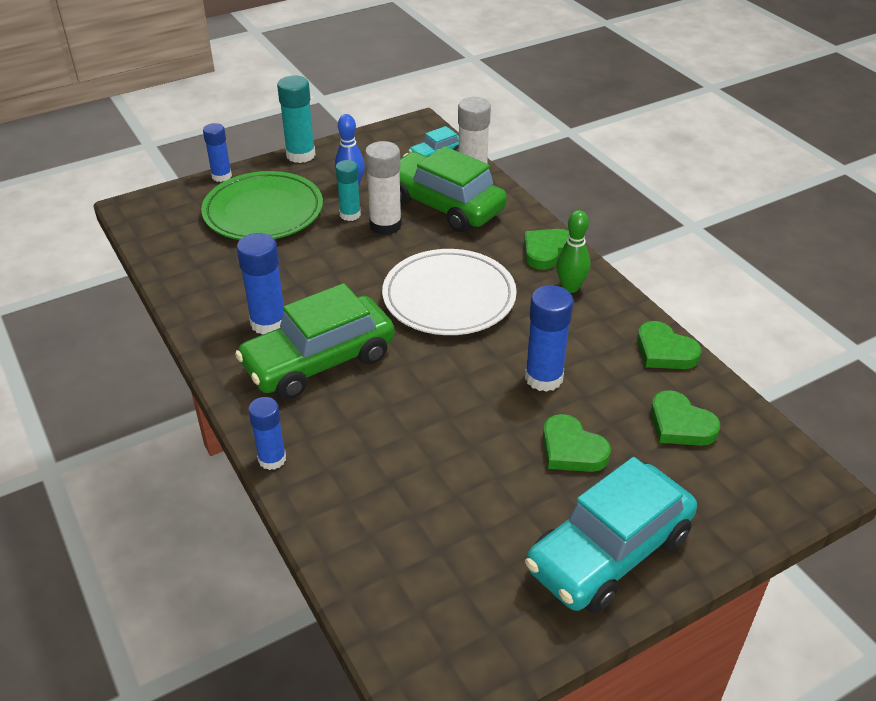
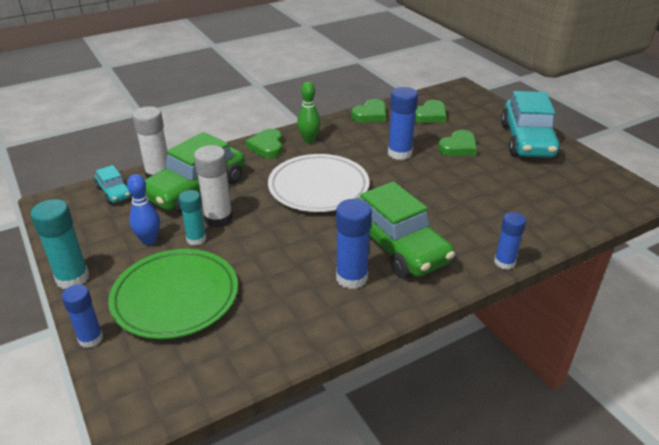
camera: 90 degrees left, 5 degrees down
green heart [524,229,569,270] -> green heart turned 45 degrees clockwise [246,129,282,158]
turquoise car [525,457,697,613] -> turquoise car turned 45 degrees clockwise [501,91,561,158]

